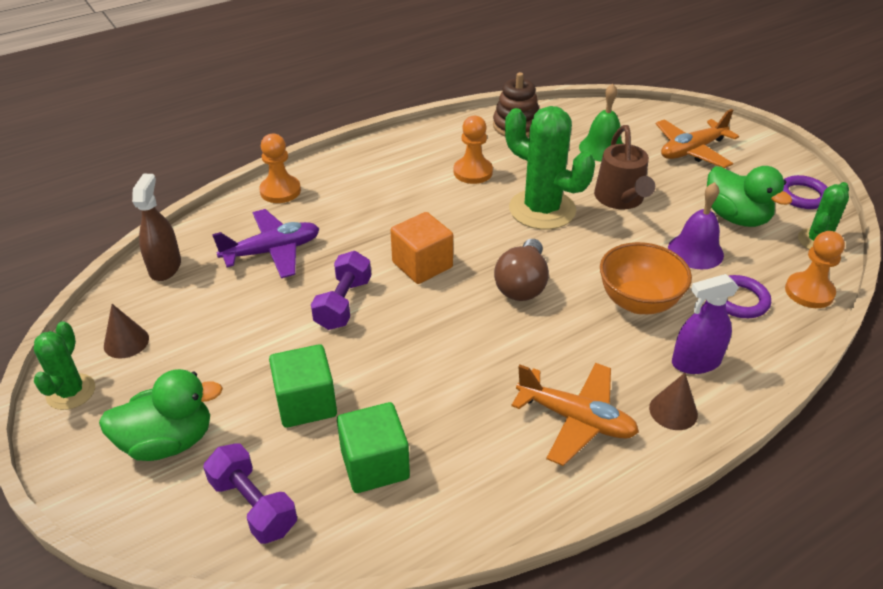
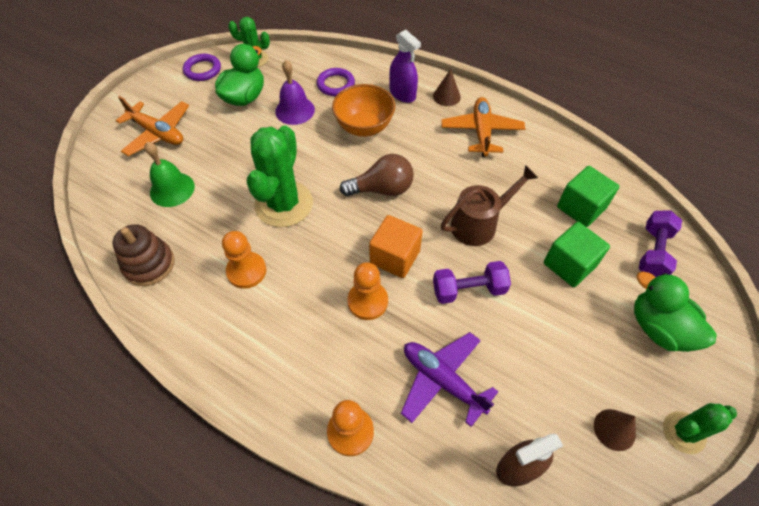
camera: 115 degrees left, 15 degrees up
brown watering can [594,125,655,209] -> brown watering can moved to [441,165,538,246]
orange pawn [785,231,845,308] -> orange pawn moved to [347,262,388,320]

